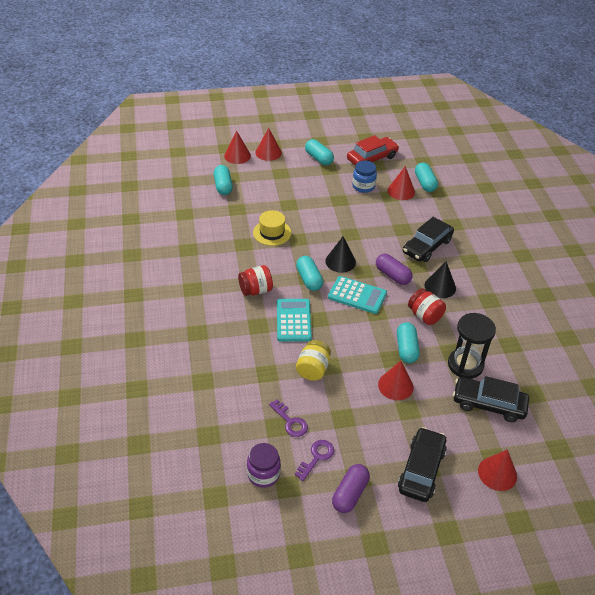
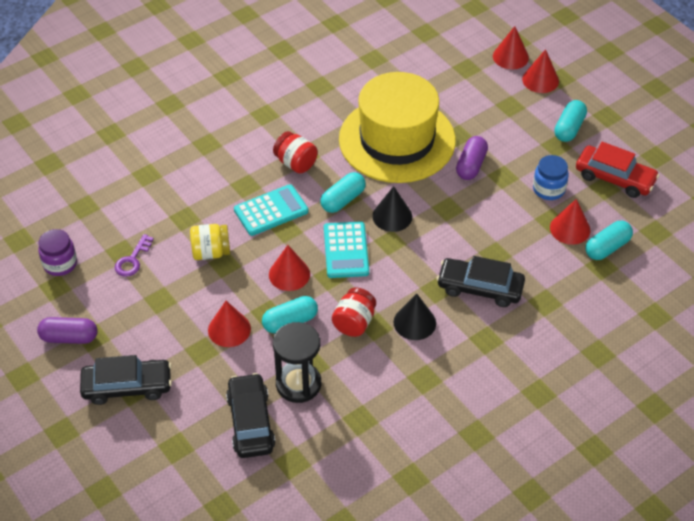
camera: 65 degrees right, 5 degrees up
turquoise capsule [214,165,233,195] -> none
yellow hat [253,210,291,246] -> yellow hat [339,72,456,183], size x2.35
purple key [295,440,334,481] -> none
purple capsule [376,254,413,285] -> purple capsule moved to [456,136,488,180]
red cone [478,450,517,491] -> red cone moved to [269,245,310,291]

